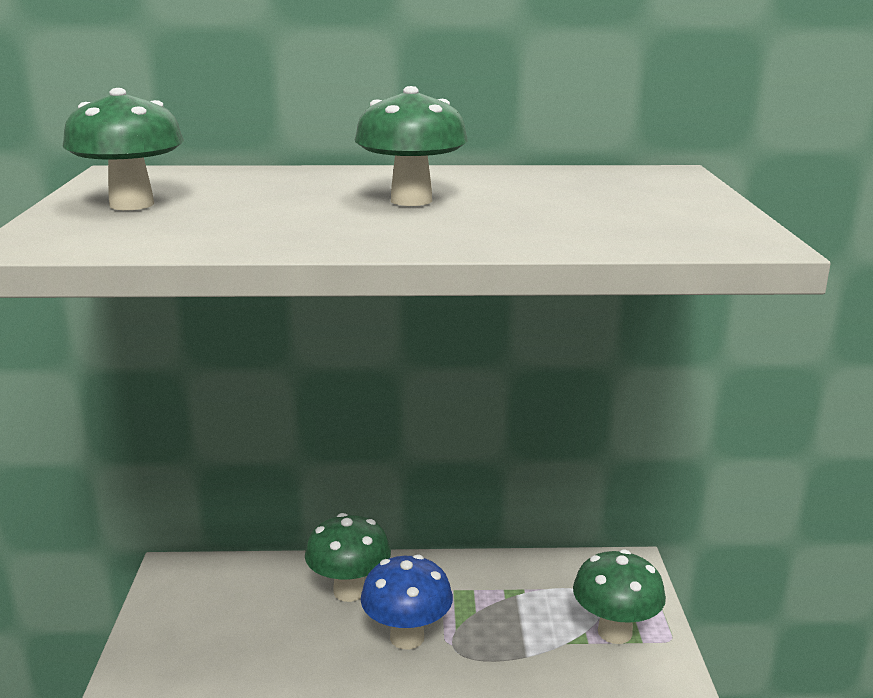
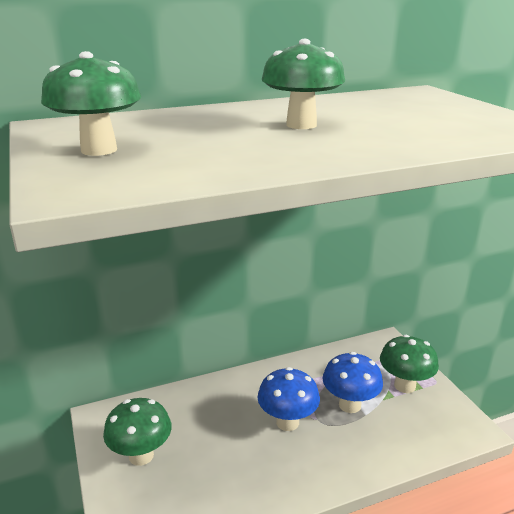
camera: 20 degrees left, 5 degrees up
green mushroom [305,513,391,602] -> green mushroom moved to [103,398,172,466]
none -> blue mushroom [322,352,383,413]

